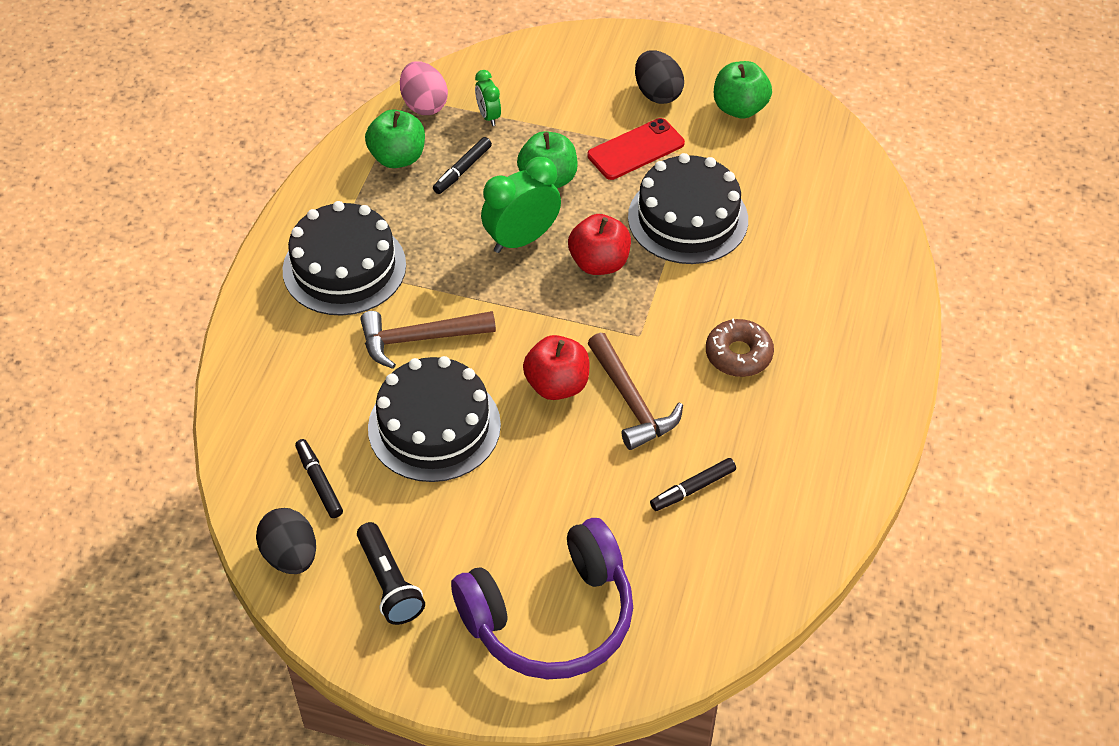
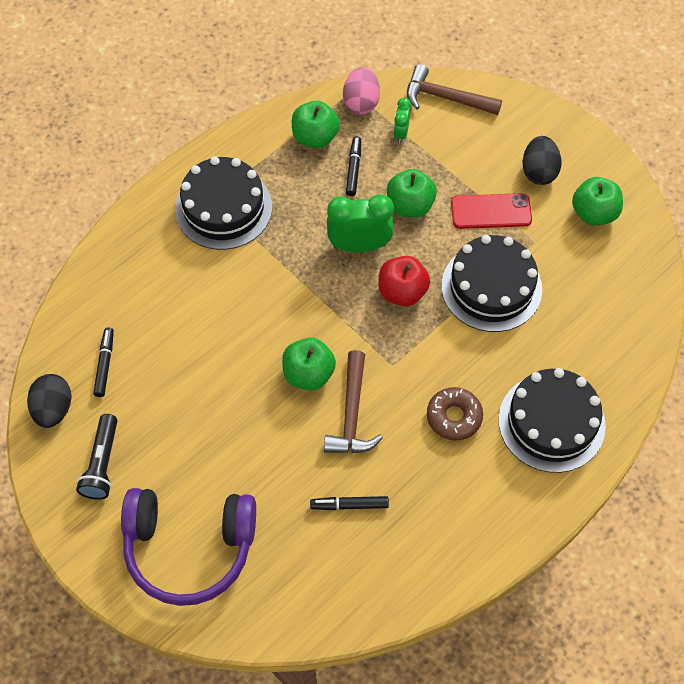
camera: 30 degrees right, 10 degrees up
brown hammer [360,311,496,369] -> brown hammer moved to [407,64,502,115]
black cake [368,356,501,482] -> black cake moved to [499,368,606,473]
black marker [433,137,492,194] -> black marker turned 120 degrees clockwise [346,136,361,196]
red apple [523,335,589,400] -> green apple [282,338,336,390]

